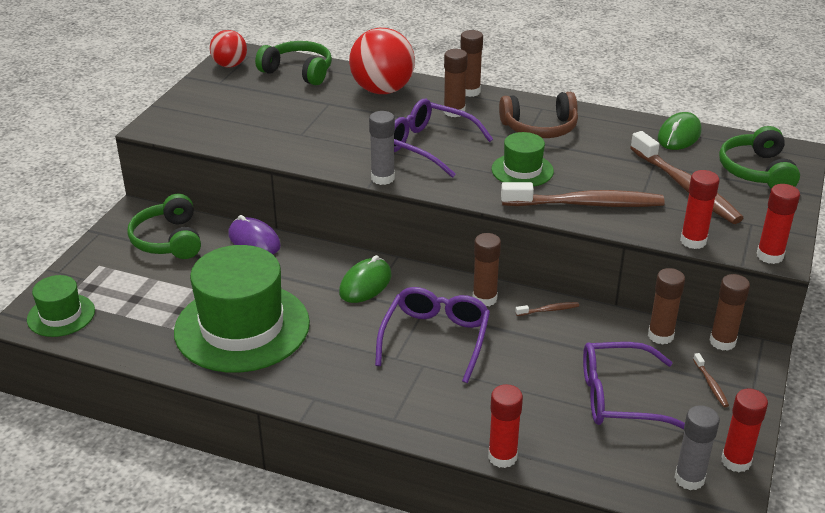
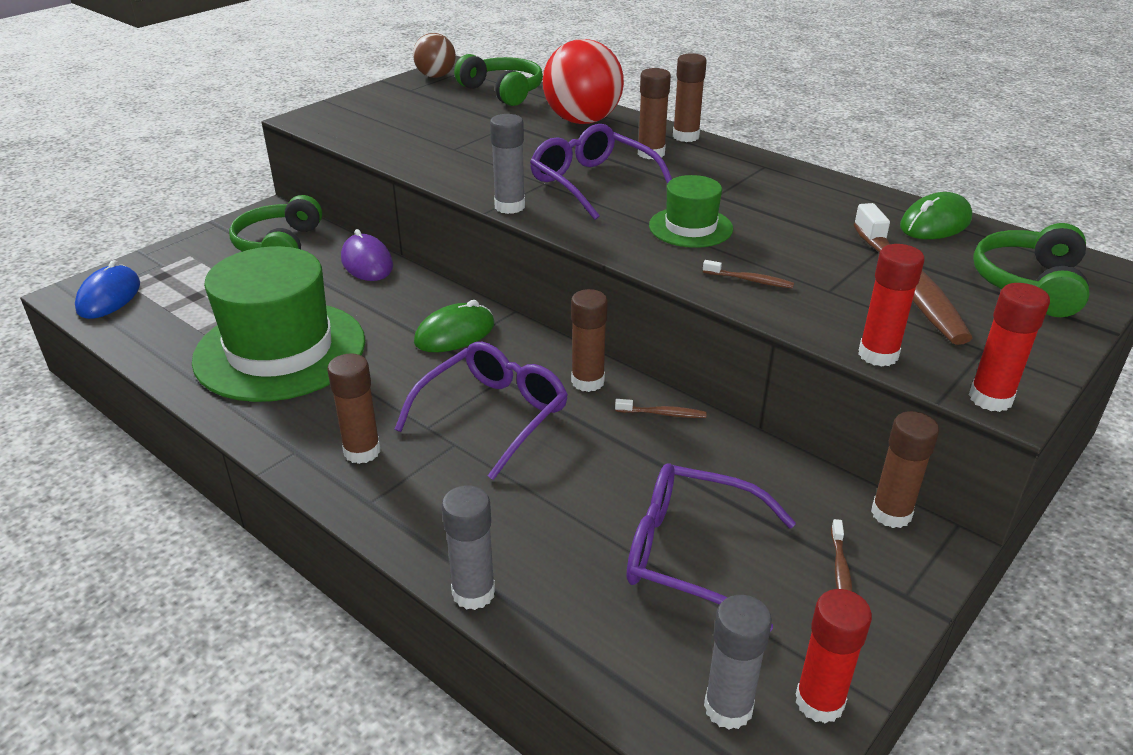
camera: 20 degrees right, 0 degrees up
green hat [27,275,95,337] -> blue mouse [75,260,140,319]
red ball [210,30,247,67] -> brown ball [413,33,456,78]
red glue stick [488,384,523,468] -> grey glue stick [442,485,495,610]
brown headphones [499,92,578,138] -> none
brown toothbrush [501,182,665,207] -> brown toothbrush [703,260,794,289], size x0.40
brown glue stick [648,268,685,345] -> brown glue stick moved to [327,353,381,464]

